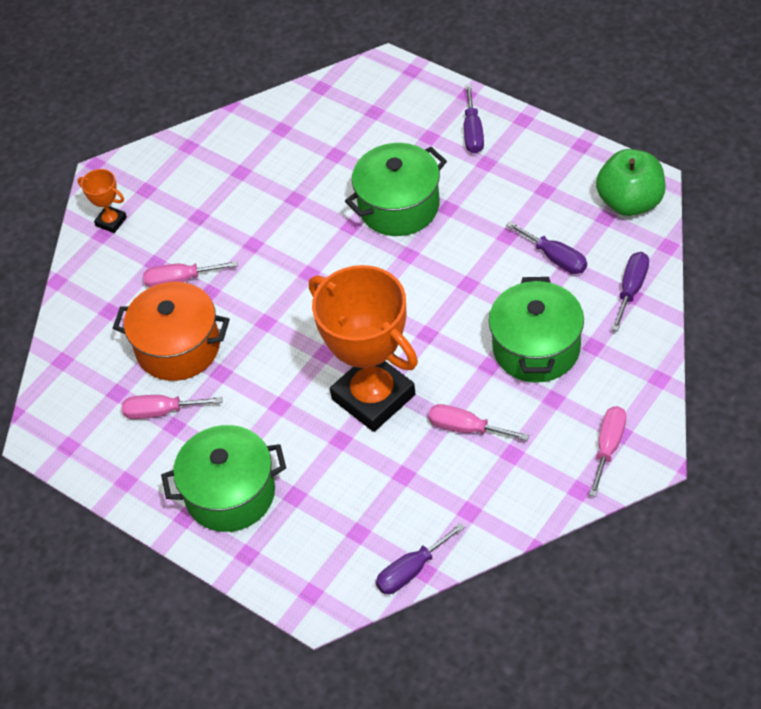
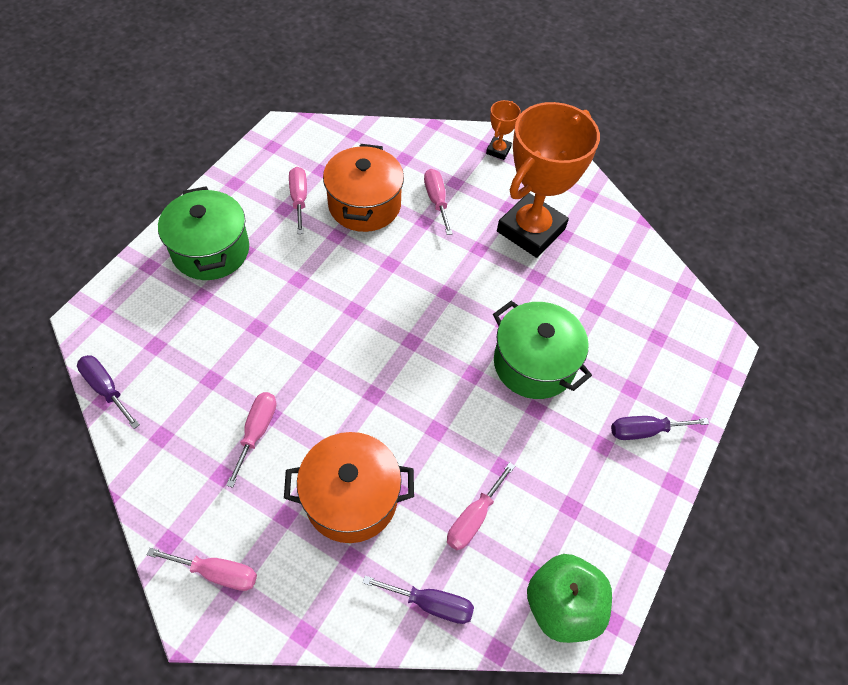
camera: 75 degrees right, 5 degrees up
orange trophy [309,265,418,432] -> orange trophy moved to [497,102,600,258]
green pot [489,277,584,383] -> orange pot [284,432,414,543]
purple screwdriver [506,221,587,274] -> pink screwdriver [447,462,515,550]

